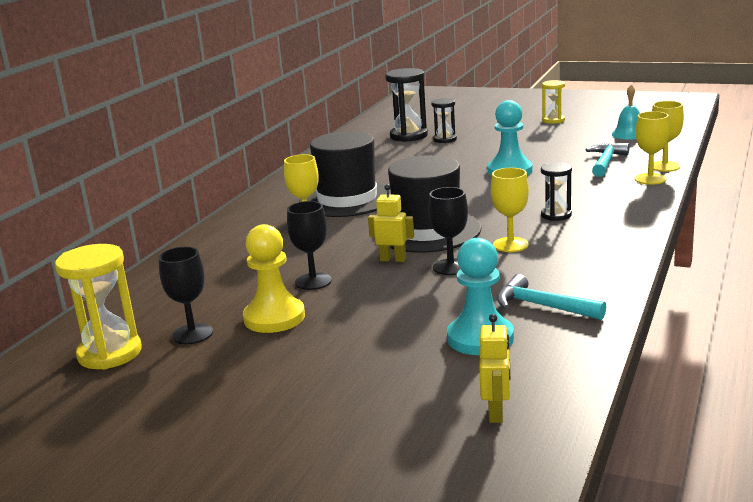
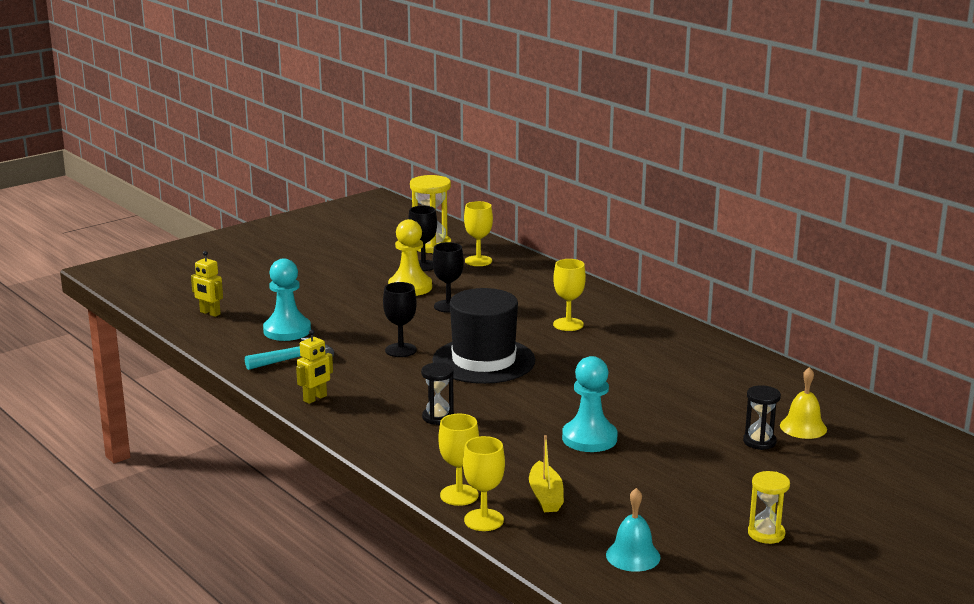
camera: 115 degrees right, 0 degrees up
black hat [299,131,391,217] -> none
yellow robot [368,184,414,262] -> yellow robot moved to [296,329,333,404]
black hourglass [385,68,428,142] -> yellow bell [780,367,827,439]
yellow goblet [491,168,529,252] -> yellow goblet moved to [464,201,493,266]
turquoise hammer [586,143,629,177] -> yellow boat [529,435,564,512]

